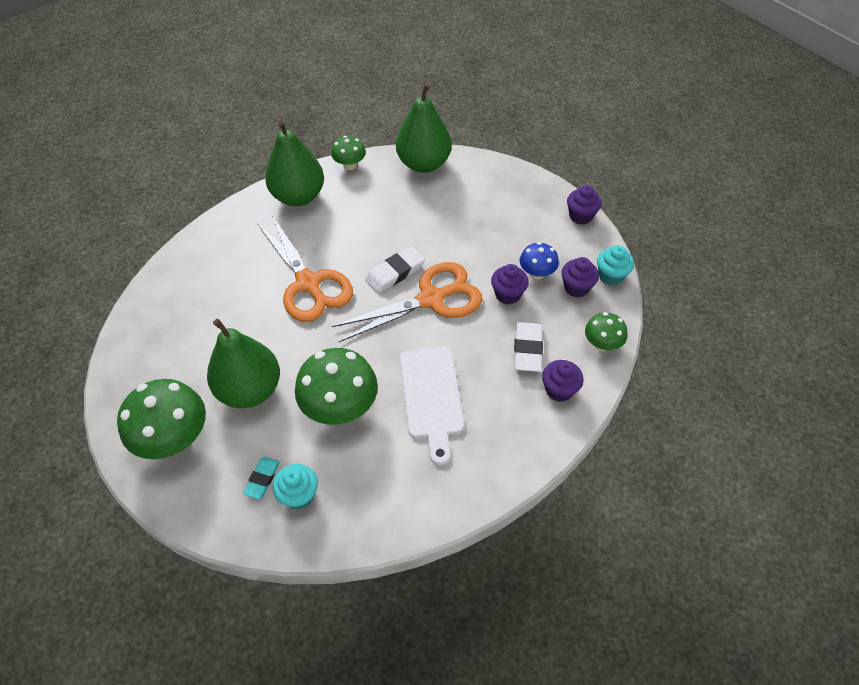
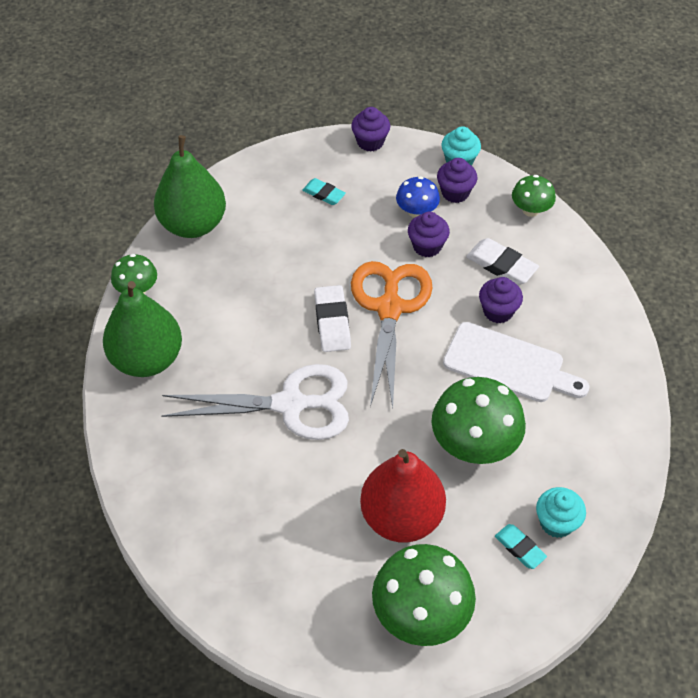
camera: 60 degrees left, 0 degrees up
green pear [207,319,280,408] -> red pear [360,449,446,543]
orange scissors [257,216,353,322] -> white scissors [161,364,349,440]
purple cupcake [542,360,584,402] -> purple cupcake moved to [479,277,523,324]
none -> turquoise eraser [302,178,346,205]

